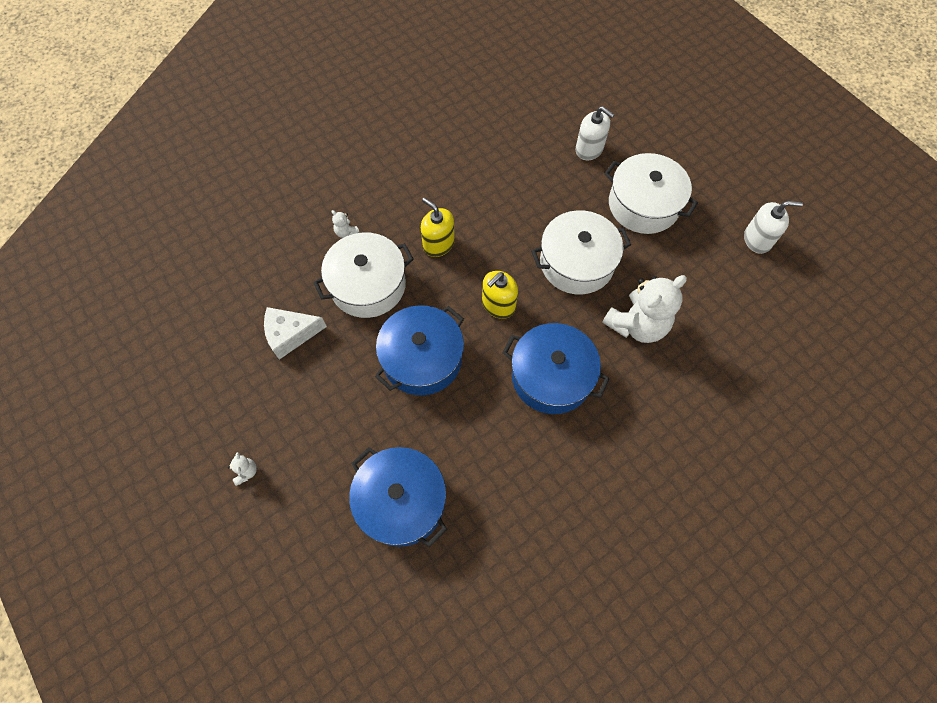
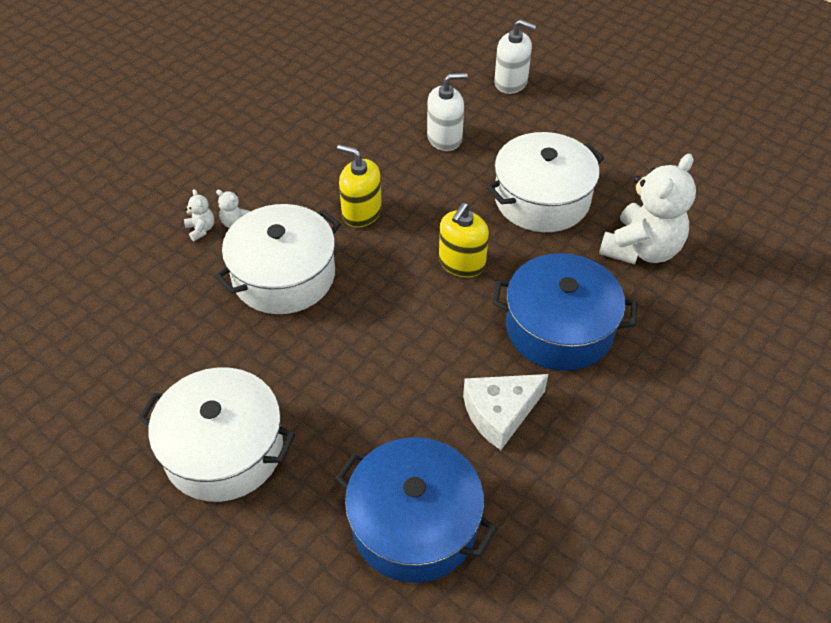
camera: 15 degrees left, 15 degrees down
white teddy bear [228,452,257,486] -> white teddy bear moved to [184,189,214,241]
white cheese [264,307,327,360] -> white cheese moved to [463,374,548,450]
blue pot [375,305,464,395] -> none
white pot [605,153,698,234] -> white pot moved to [138,367,295,502]
white soap dispenser [744,201,803,254] -> white soap dispenser moved to [427,73,468,151]

